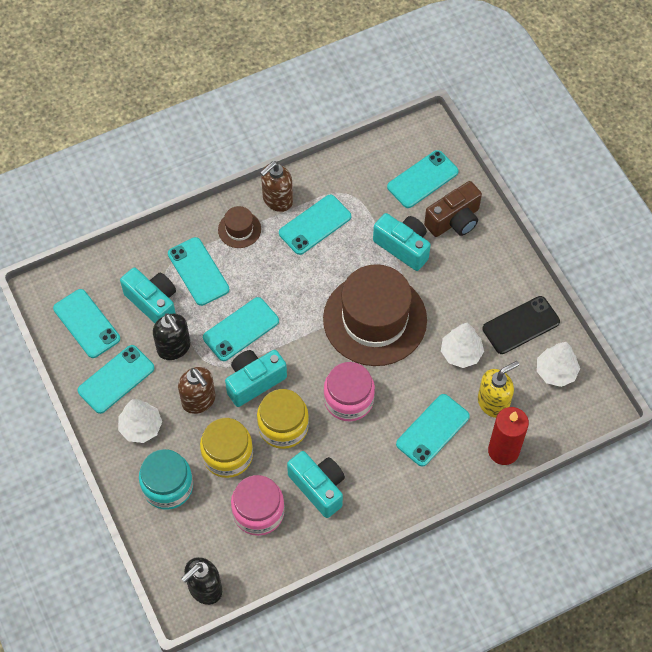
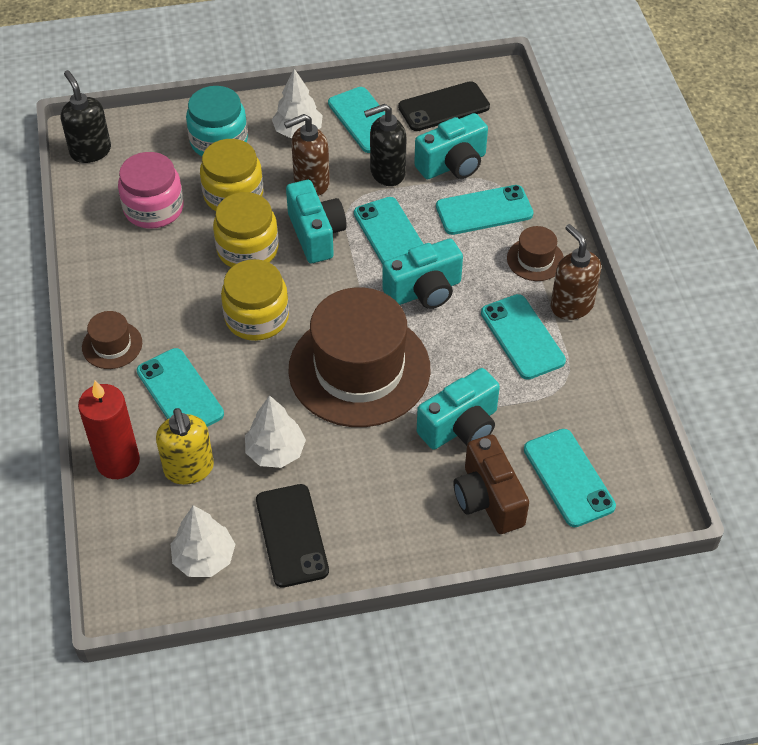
camera: 105 degrees right, 10 degrees down
turquoise phone [53,289,120,358] -> black phone [398,81,490,131]
turquoise camera [287,451,345,518] -> turquoise camera moved to [382,238,463,309]
pink jar [324,362,375,421] -> yellow jar [221,259,289,341]
none -> brown hat [82,311,142,369]

